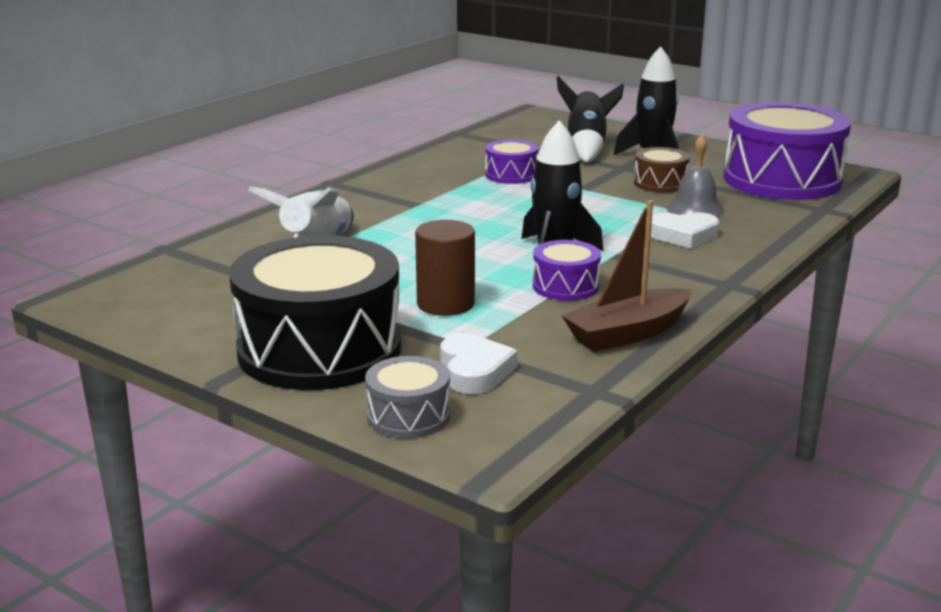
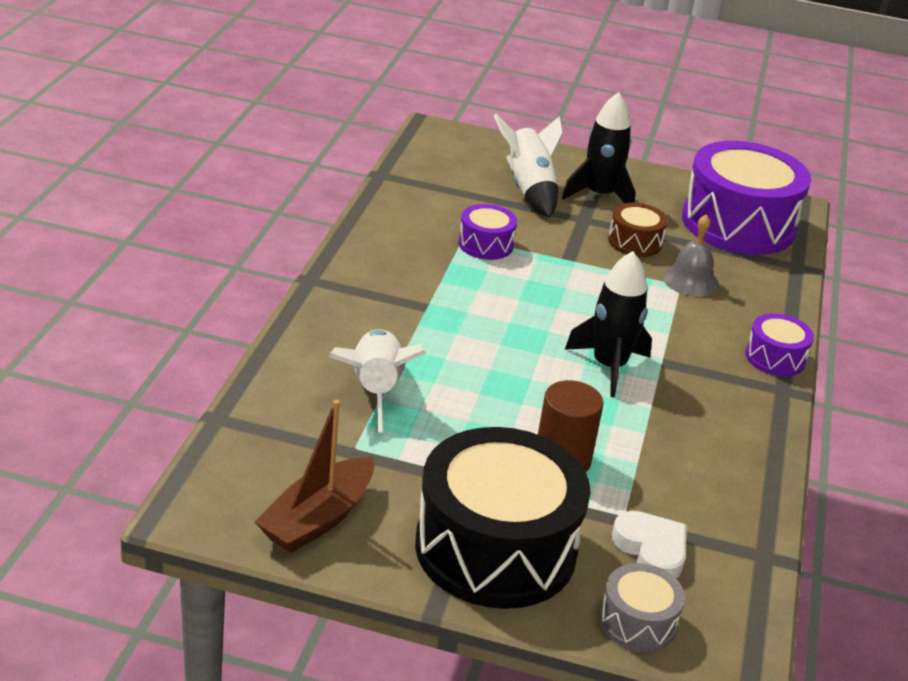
camera: 25 degrees left, 10 degrees up
purple drum [533,240,601,301] -> purple drum moved to [745,313,814,376]
black rocket [557,76,624,162] -> white rocket [494,114,563,218]
brown boat [562,200,692,352] -> brown boat moved to [255,400,374,553]
white heart [651,212,719,249] -> none

